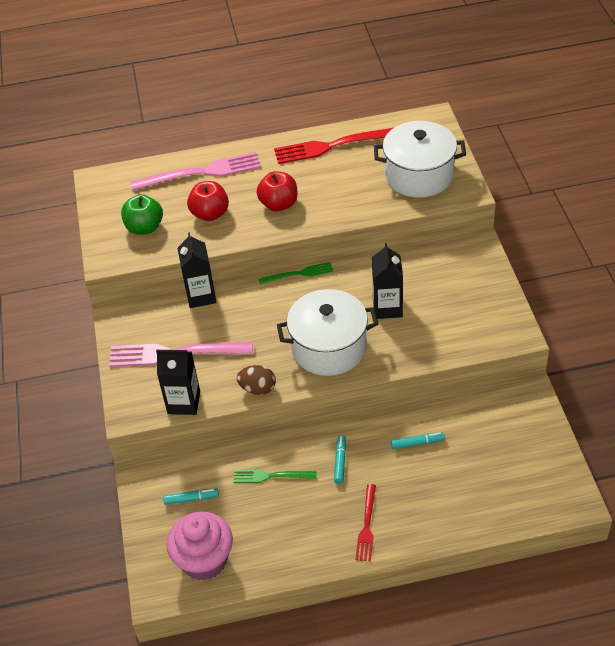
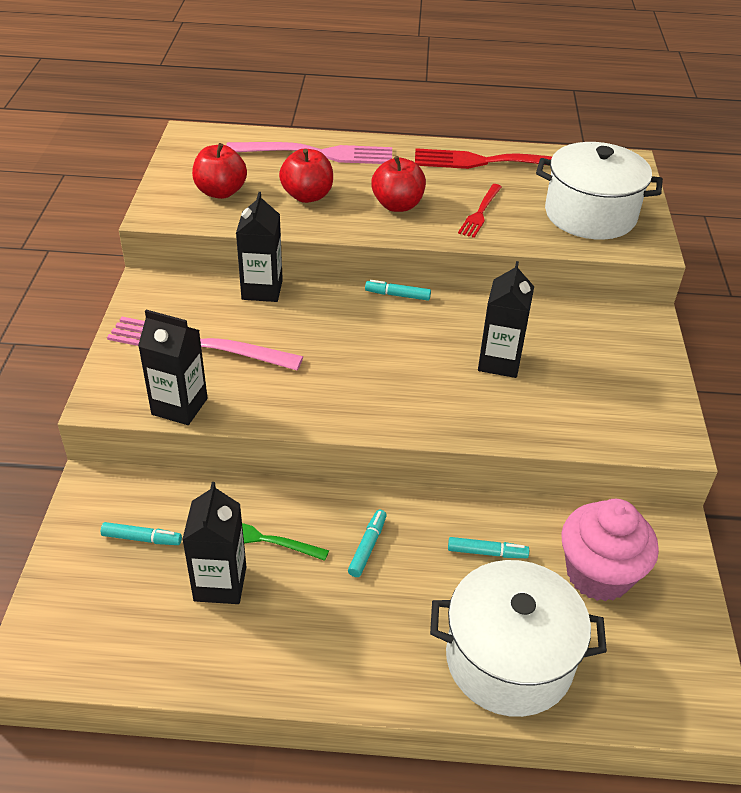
camera: 10 degrees right, 5 degrees down
green apple [121,194,163,235] -> red apple [192,143,247,199]
pink cupcake [167,512,233,581] -> pink cupcake moved to [561,499,659,601]
brown egg [237,365,276,395] -> none
green fork [259,262,333,285] -> turquoise marker [365,280,431,301]
white pot [277,289,378,376] -> white pot moved to [430,560,607,717]
red fork [355,484,376,562] -> red fork moved to [458,184,502,238]
none -> black carton [182,482,246,604]

